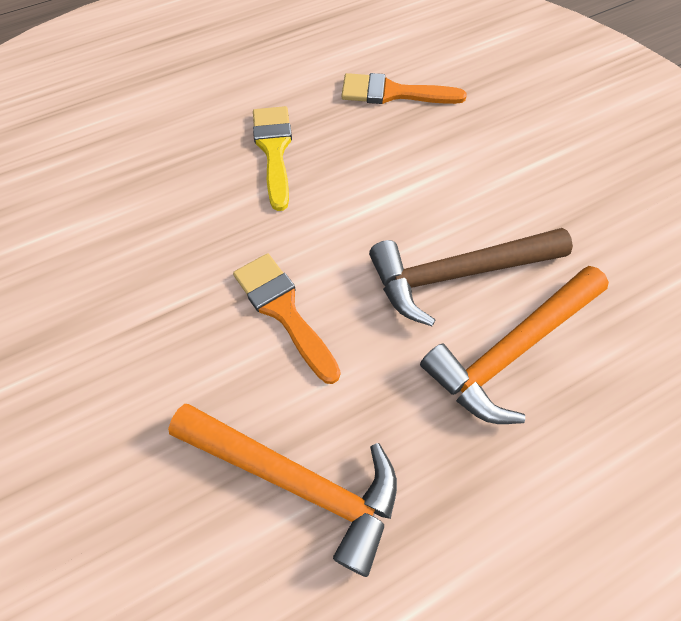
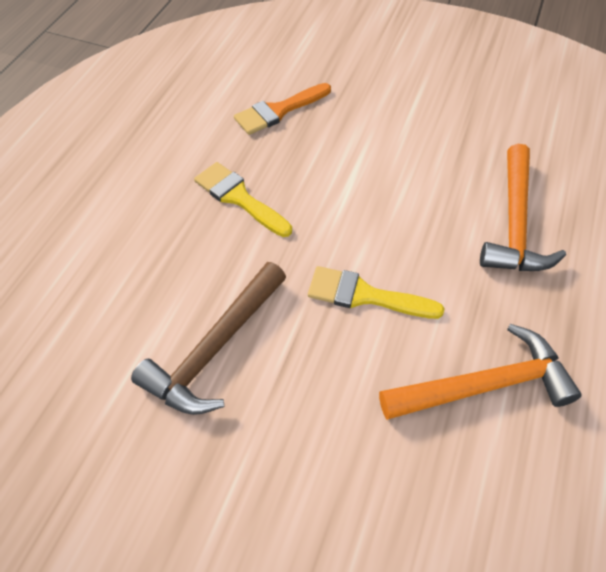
camera: 40 degrees left, 5 degrees down
orange brush [233,253,340,384] -> yellow brush [308,266,445,319]
brown hammer [369,228,573,326] -> brown hammer moved to [131,262,286,415]

